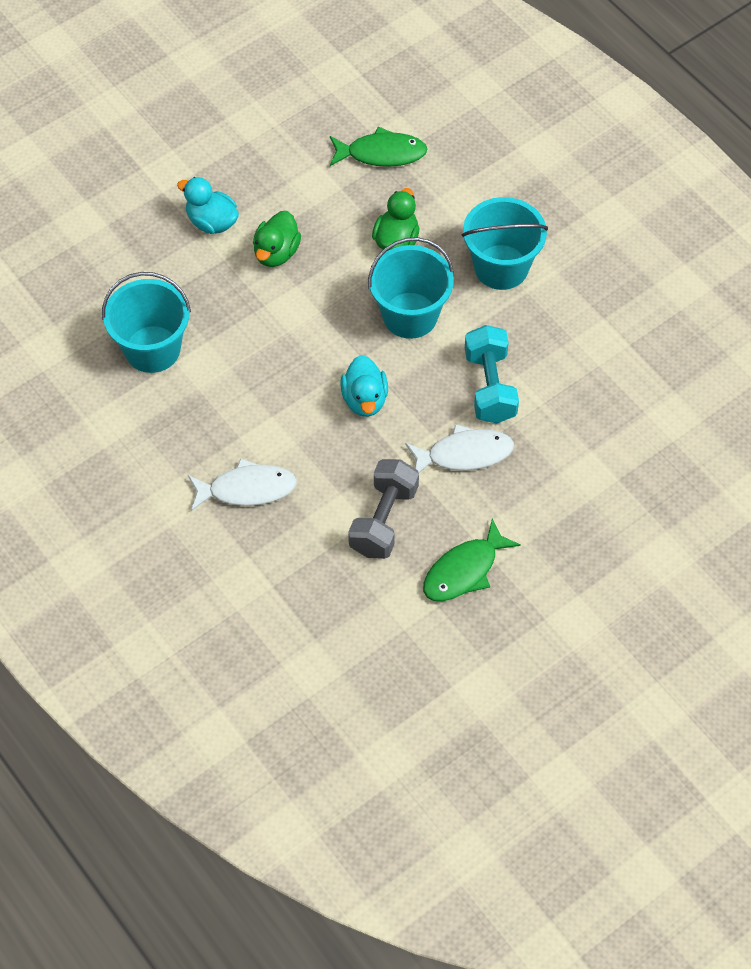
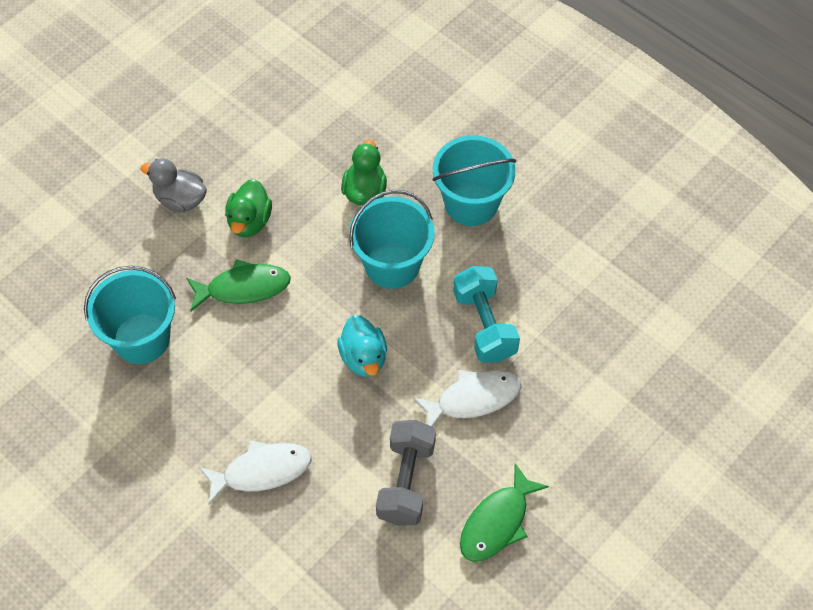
camera: 10 degrees left, 0 degrees up
turquoise duck [177,177,239,234] -> grey duck [141,158,207,213]
green fish [330,127,428,167] -> green fish moved to [186,259,291,311]

